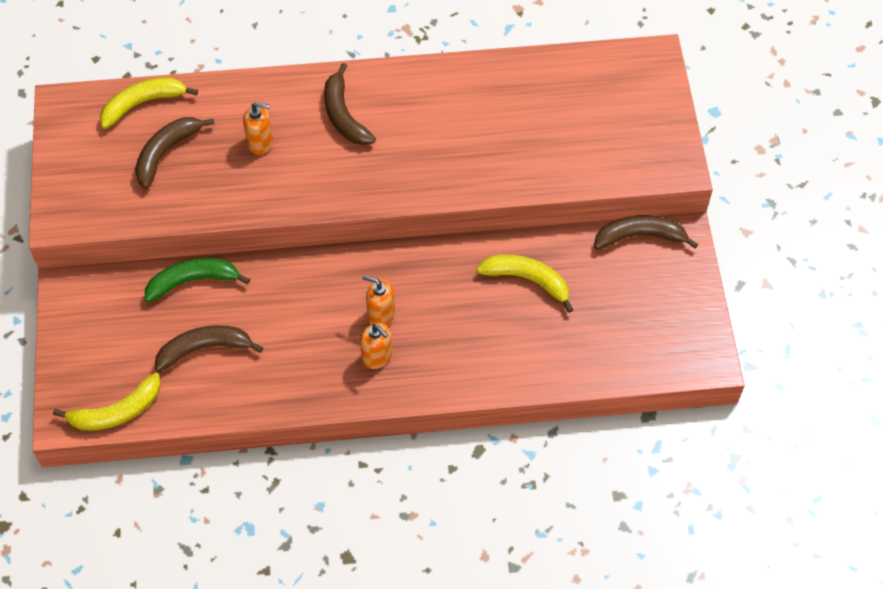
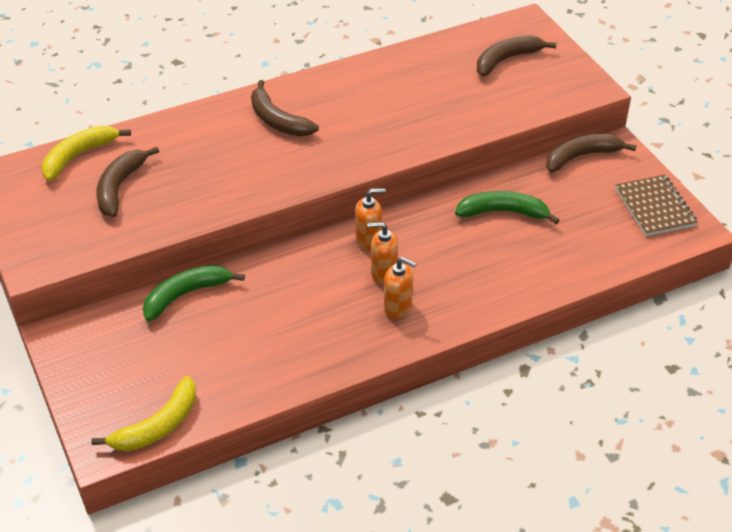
camera: 20 degrees left, 15 degrees down
brown banana [155,325,263,371] -> brown banana moved to [477,35,557,77]
orange soap dispenser [243,102,273,155] -> orange soap dispenser moved to [355,188,386,251]
yellow banana [476,255,574,313] -> green banana [455,191,559,224]
none -> brown notebook [615,175,698,236]

